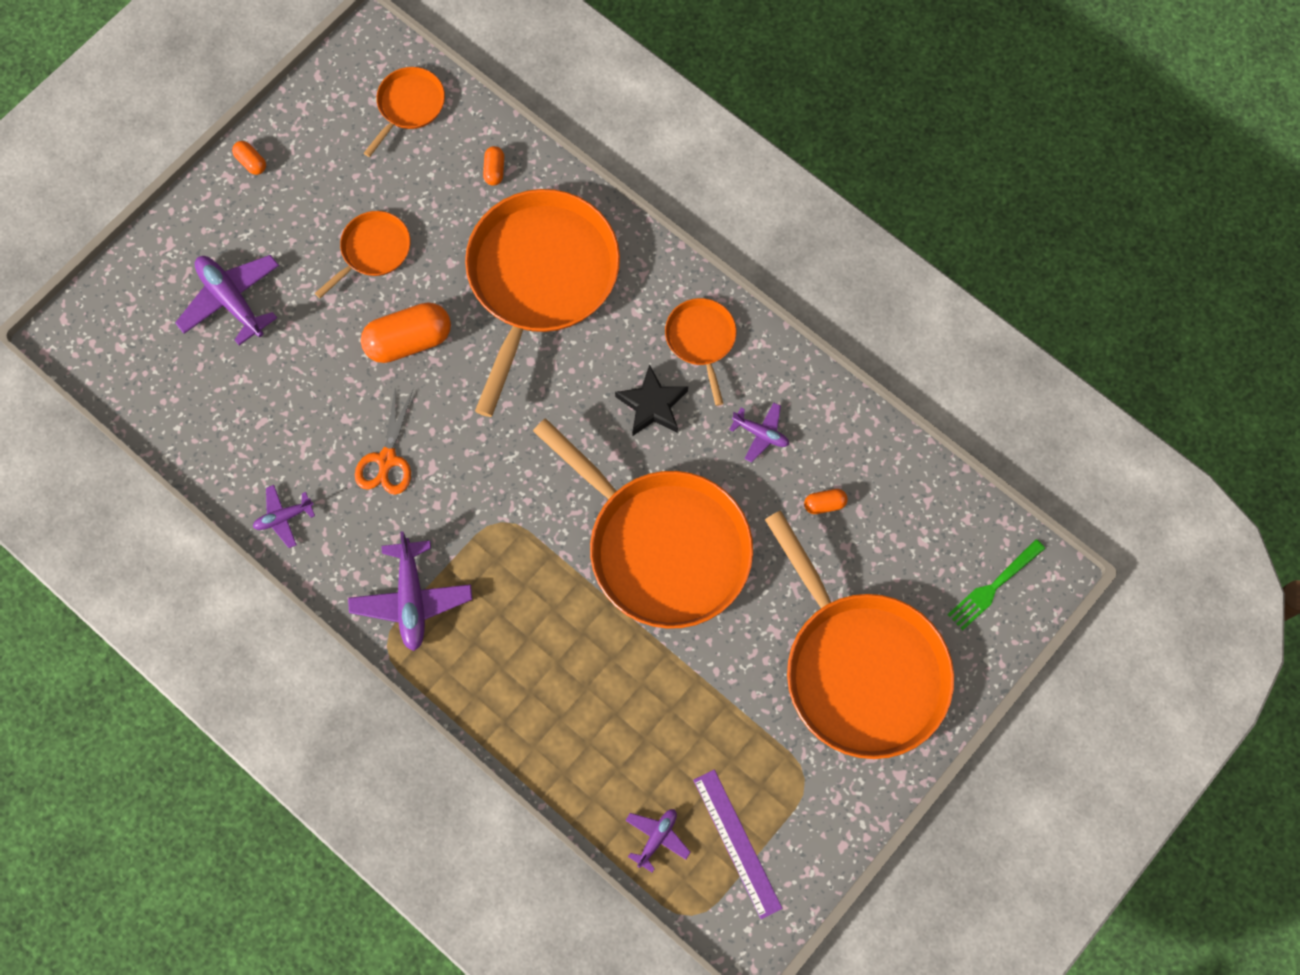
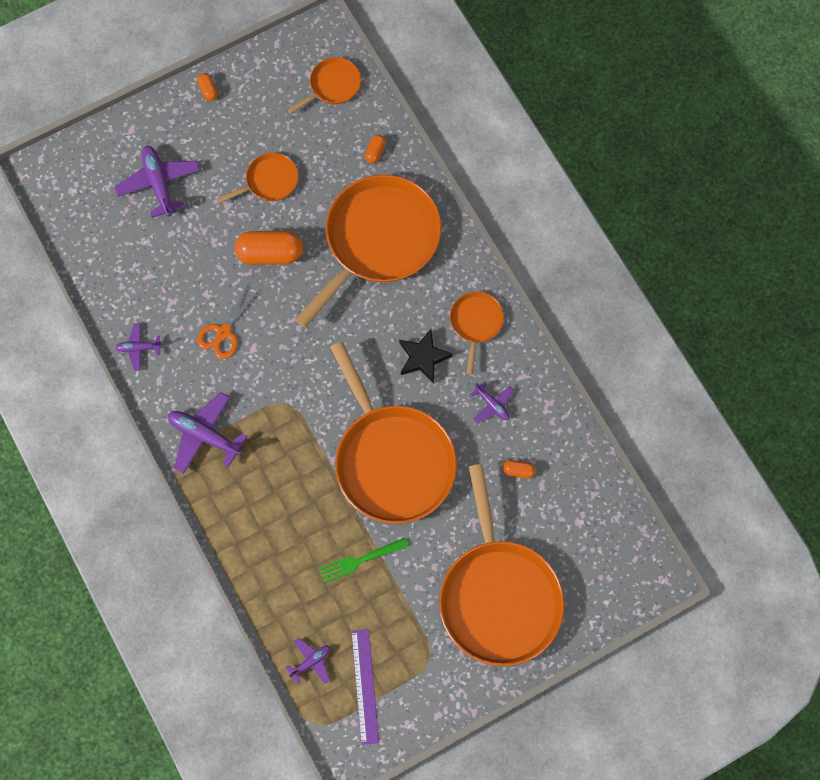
camera: 20 degrees right, 0 degrees up
purple plane [348,531,472,651] -> purple plane turned 105 degrees clockwise [168,392,247,474]
green fork [948,539,1045,630] -> green fork moved to [319,538,408,583]

